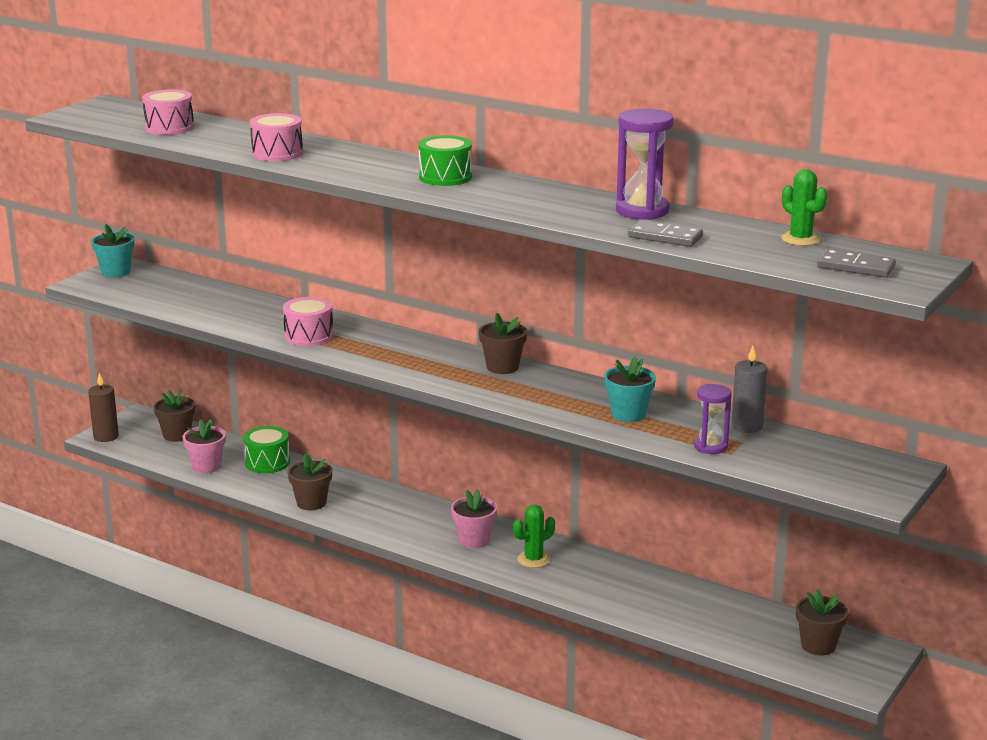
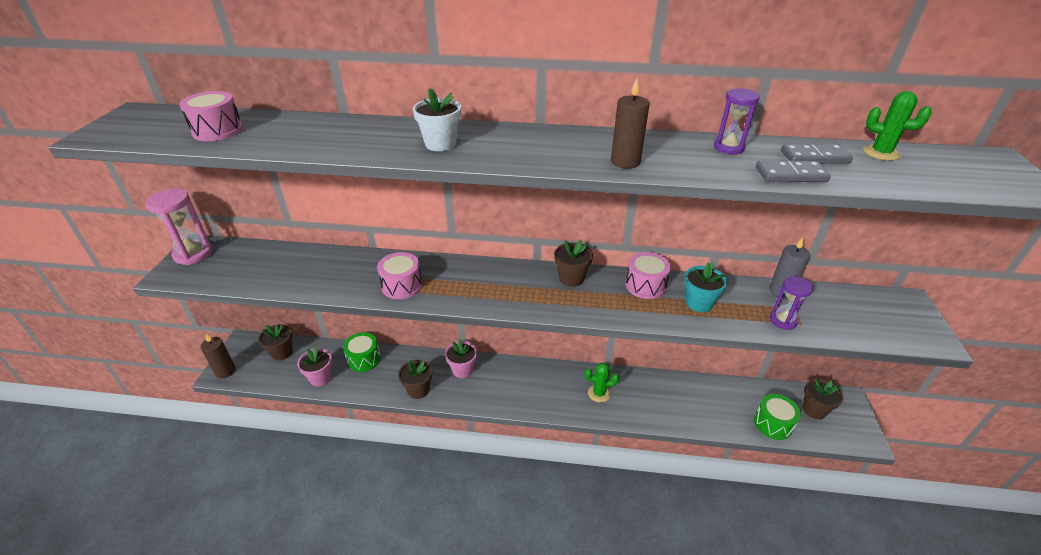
camera: 25 degrees left, 15 degrees up
turquoise flower pot [91,224,134,277] -> pink hourglass [145,189,212,265]
pink drum [250,113,303,161] -> pink drum moved to [625,252,671,299]
green drum [418,135,472,186] -> green drum moved to [754,394,801,440]
pink flower pot [451,489,497,548] -> pink flower pot moved to [445,339,477,378]
green cactus [513,505,555,568] -> green cactus turned 60 degrees clockwise [585,362,619,403]
purple hourglass [616,109,673,220] -> purple hourglass [714,88,760,154], size x0.63
grey domino [817,249,896,278] -> grey domino moved to [781,144,853,164]
none -> white flower pot [413,88,461,151]
none -> brown candle [611,79,650,169]

